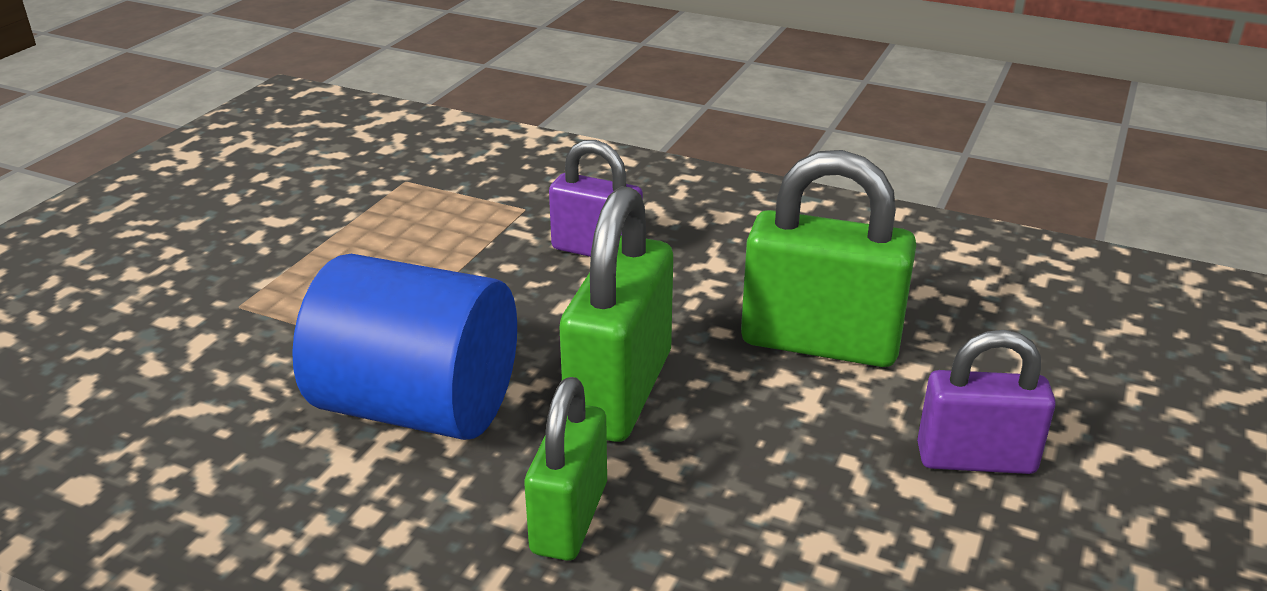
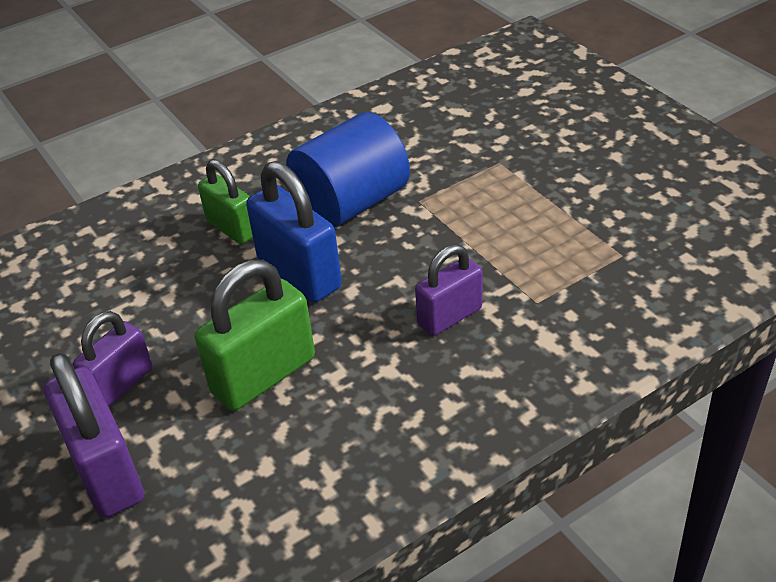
camera: 125 degrees right, 10 degrees up
green padlock [560,186,673,442] -> blue padlock [246,161,342,303]
none -> purple padlock [44,353,144,518]

